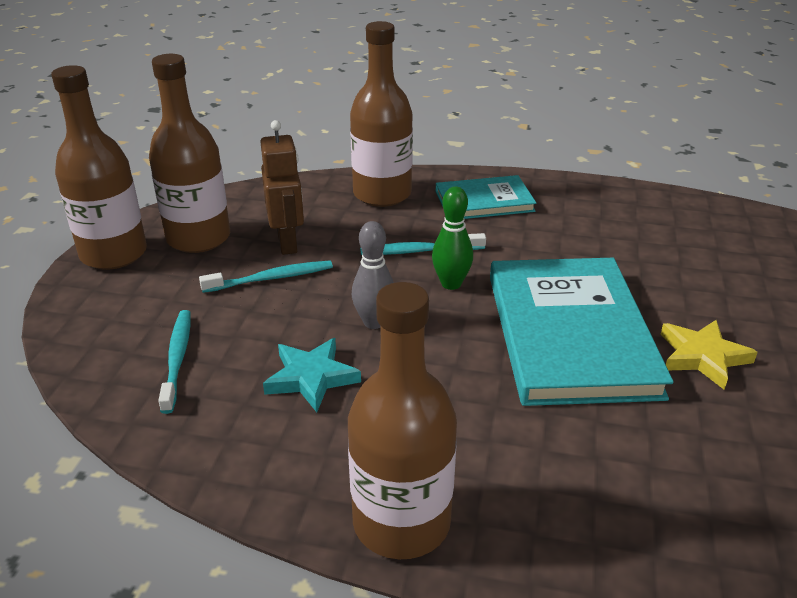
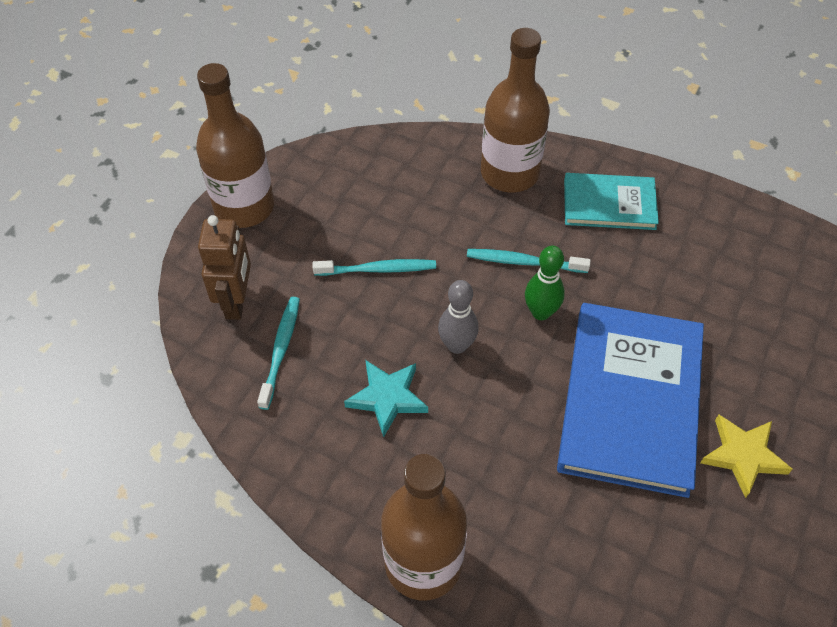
camera: 15 degrees right, 20 degrees up
brown bottle [149,54,230,253] -> none
brown robot [260,120,304,255] -> brown robot moved to [198,215,251,320]
turquoise book [490,258,674,406] -> blue book [557,303,704,498]

